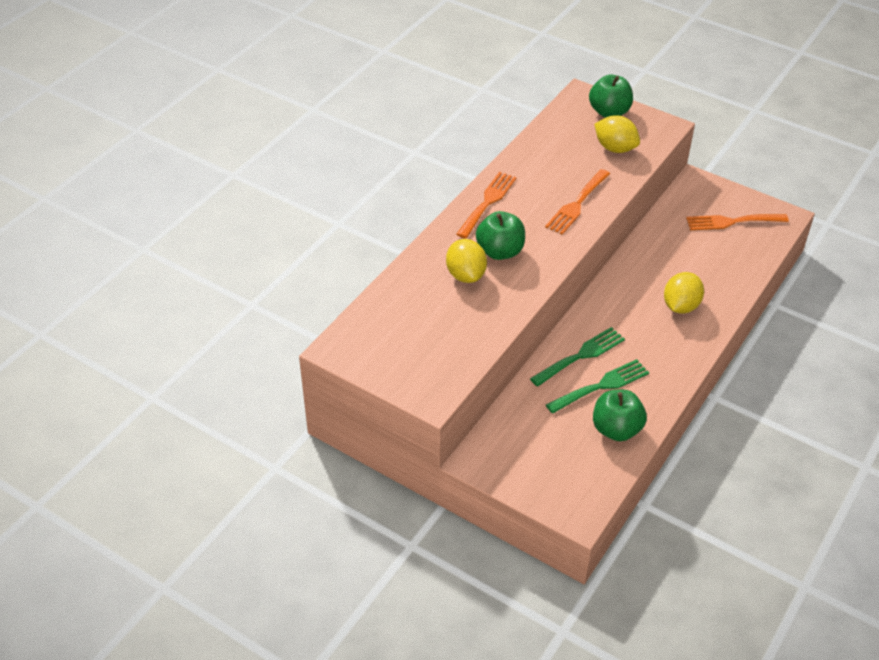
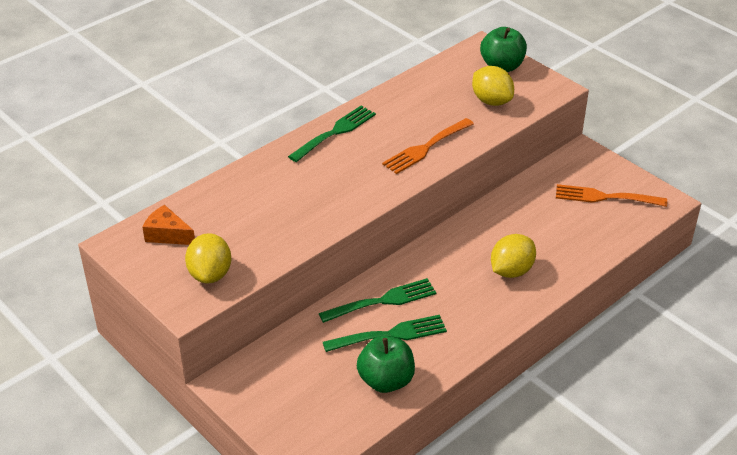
camera: 15 degrees right, 5 degrees down
yellow lemon [446,239,487,283] -> yellow lemon moved to [185,233,231,284]
orange fork [456,172,517,239] -> green fork [288,106,376,162]
green apple [476,211,525,260] -> none
none -> orange cheese [142,205,195,245]

